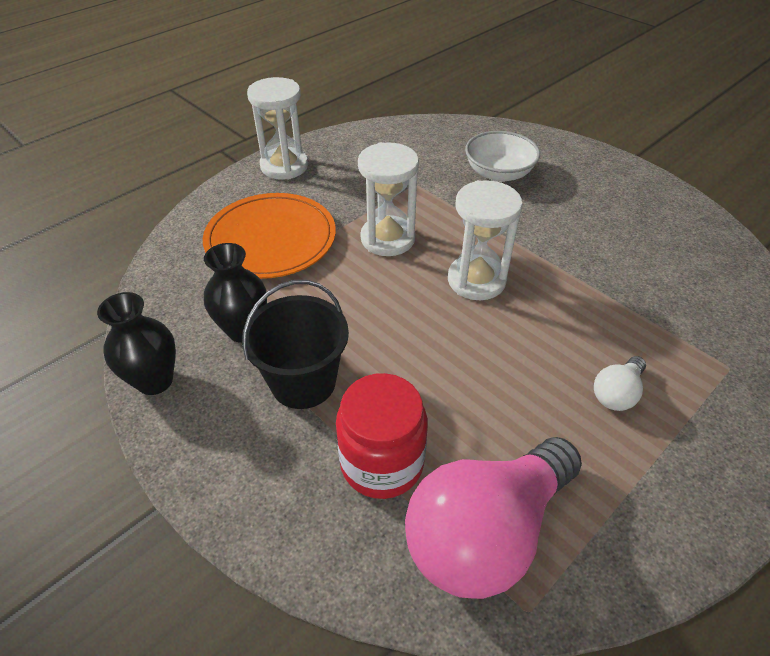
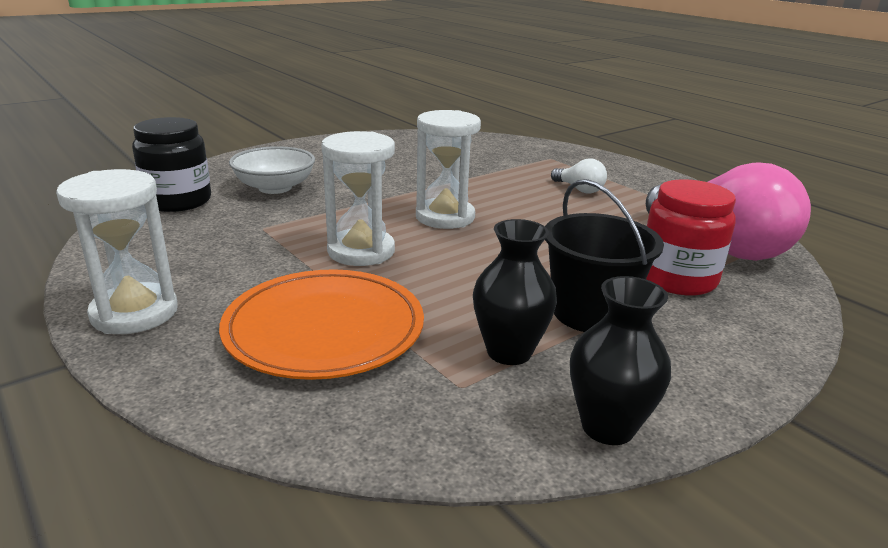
camera: 85 degrees left, 20 degrees down
none -> black jar [132,117,211,212]

